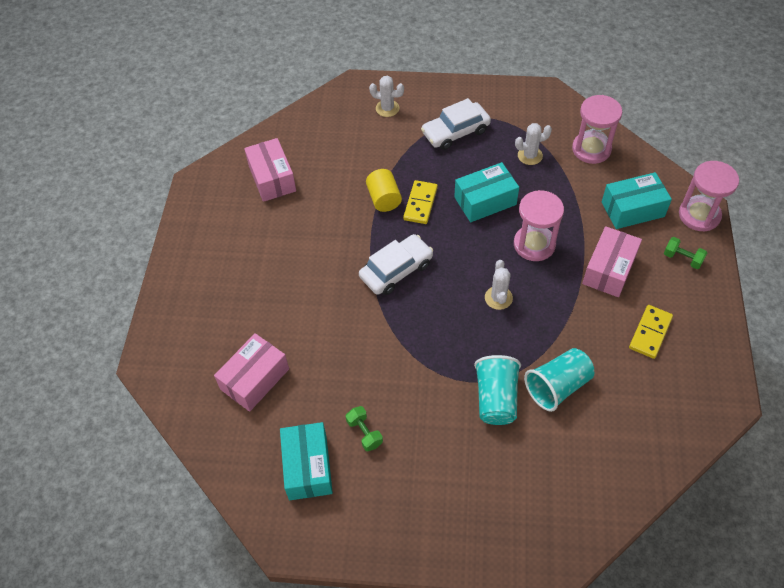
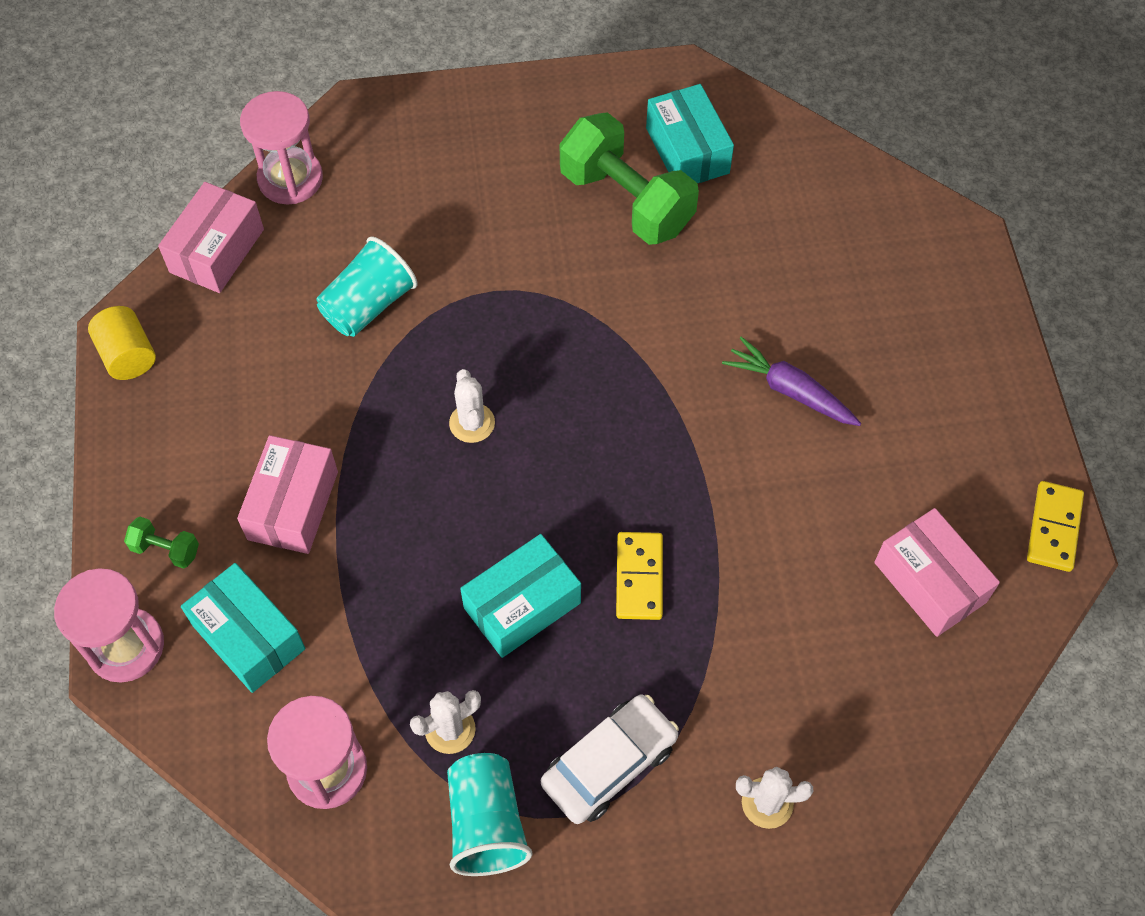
camera: 165 degrees right, 5 degrees up
pink box [214,333,289,412] -> pink box moved to [158,182,264,293]
green dumbbell [345,406,383,451] -> green dumbbell [560,112,699,245], size x2.36
white car [359,234,433,295] -> none
yellow cylinder [366,169,402,212] -> yellow cylinder moved to [88,306,156,380]
turquoise cup [474,355,521,425] -> turquoise cup moved to [447,753,532,876]
pink hourglass [514,190,564,261] -> pink hourglass moved to [240,91,323,205]
turquoise box [602,172,672,229] -> turquoise box turned 75 degrees clockwise [181,563,305,693]
yellow domino [629,305,673,359] -> yellow domino moved to [1027,481,1084,572]
none -> purple carrot [722,336,861,426]

